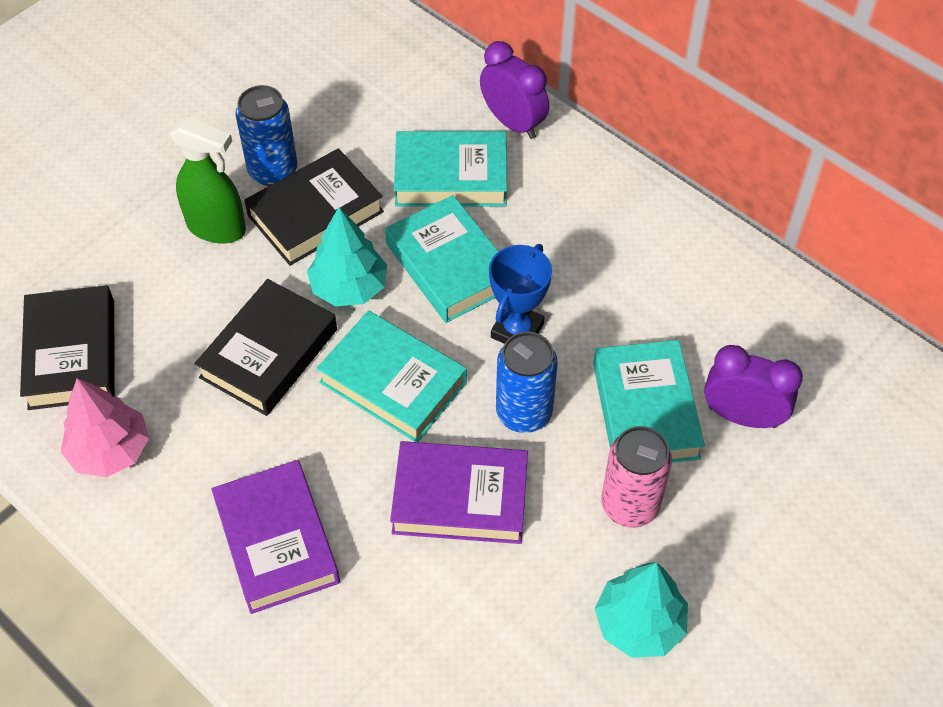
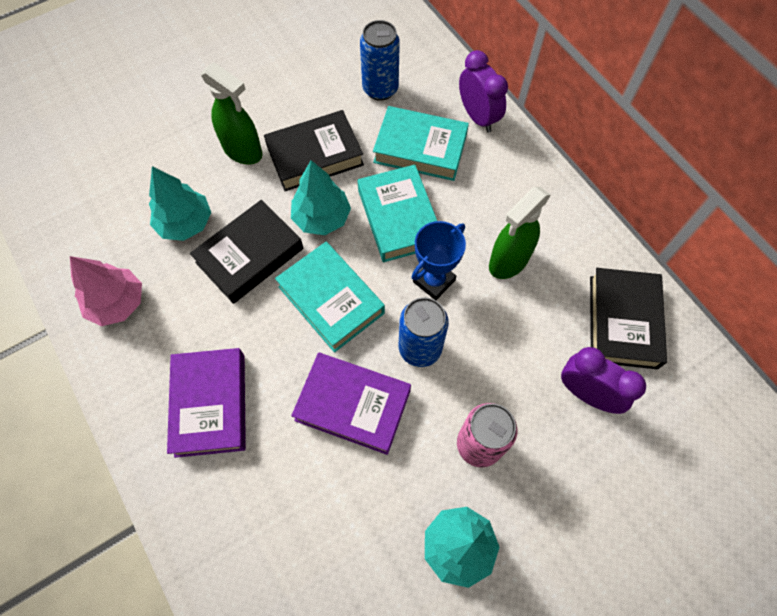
camera: 15 degrees right, 10 degrees up
black book [20,285,115,410] -> black book moved to [590,268,667,369]
blue can [235,85,297,186] -> blue can moved to [360,20,400,101]
turquoise book [593,340,705,463] -> none
none -> turquoise tree [149,166,211,241]
none -> green spray bottle [489,187,551,279]

